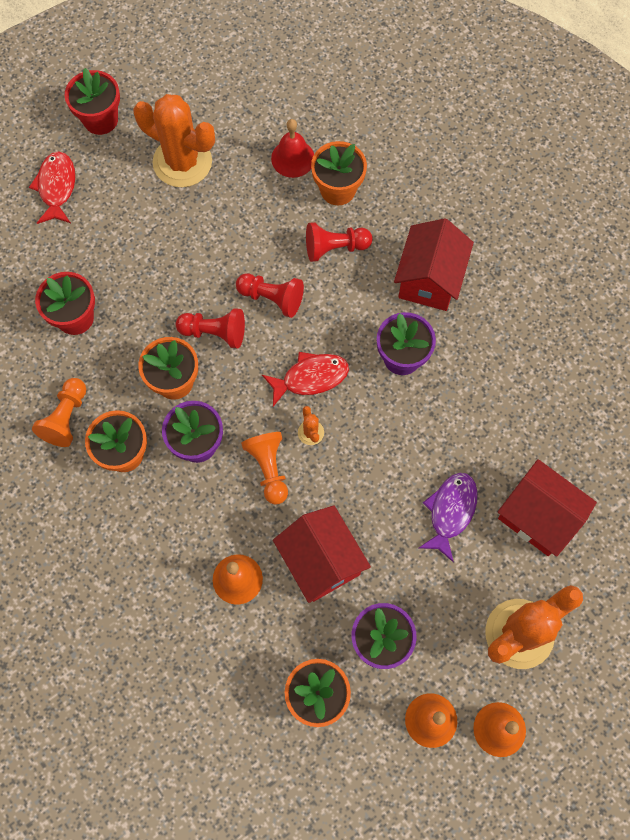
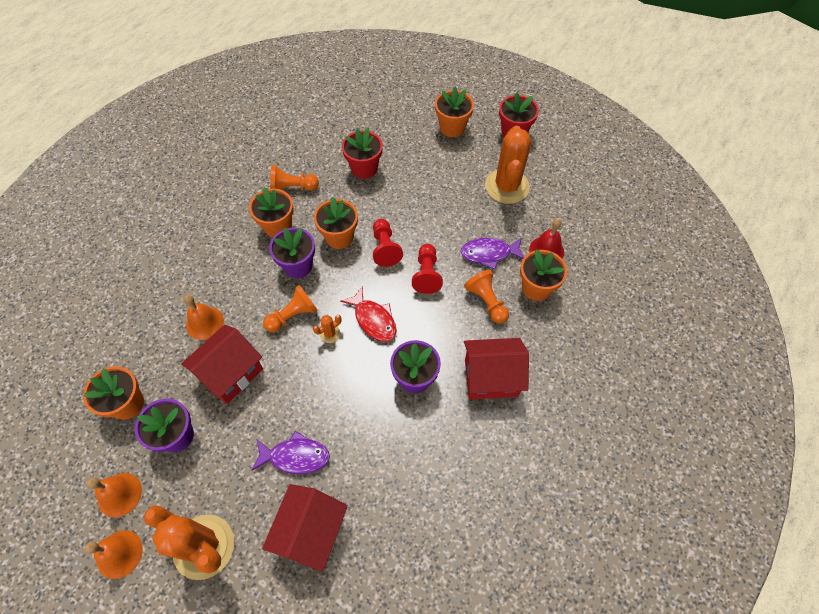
camera: 70 degrees right, 10 degrees down
red fish [29,151,75,224] -> orange flower pot [435,87,474,137]
red pawn [306,222,373,262] -> orange pawn [464,270,509,323]
none -> purple fish [461,237,524,269]

